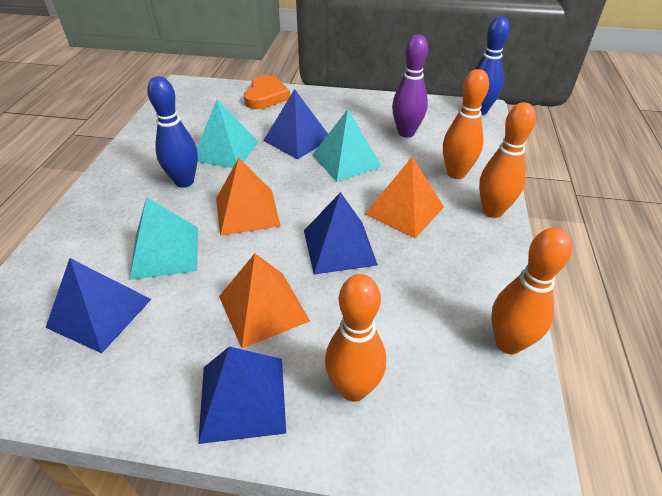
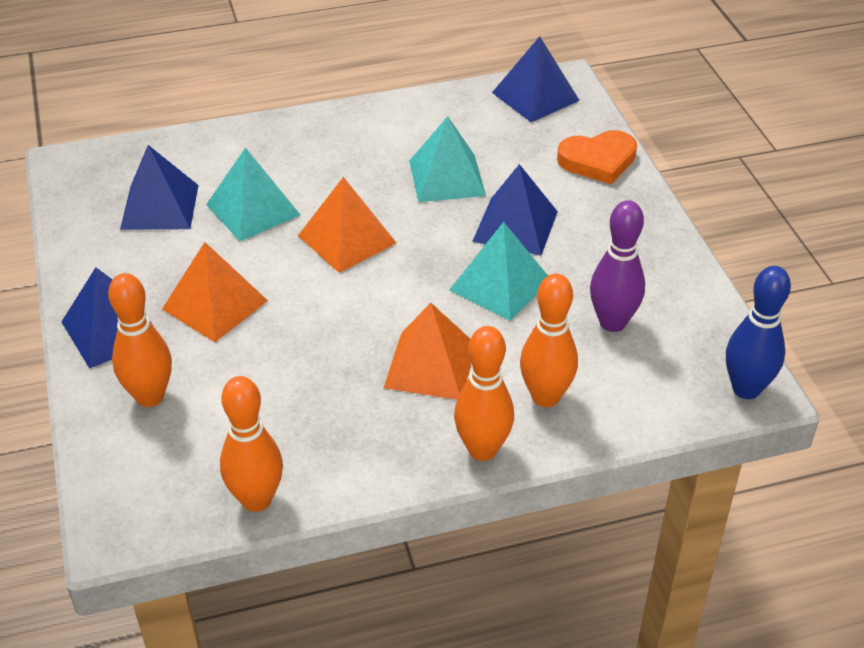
camera: 65 degrees right, 0 degrees up
blue bowling pin [147,76,198,188] -> none
blue pyramid [304,192,378,275] -> blue pyramid moved to [492,36,580,122]

